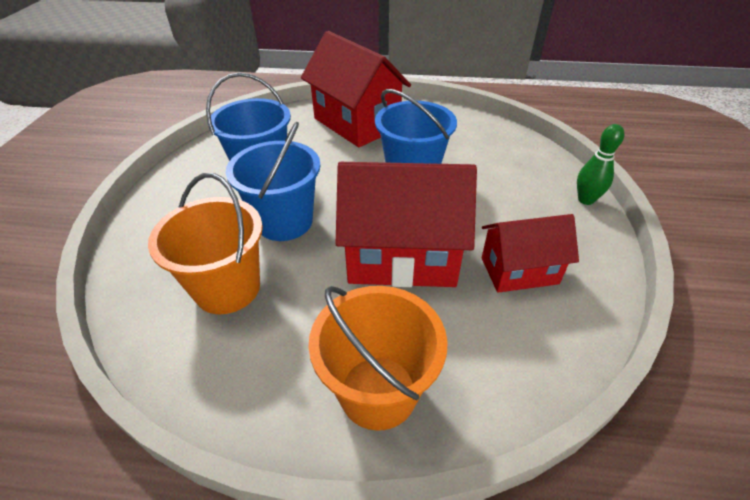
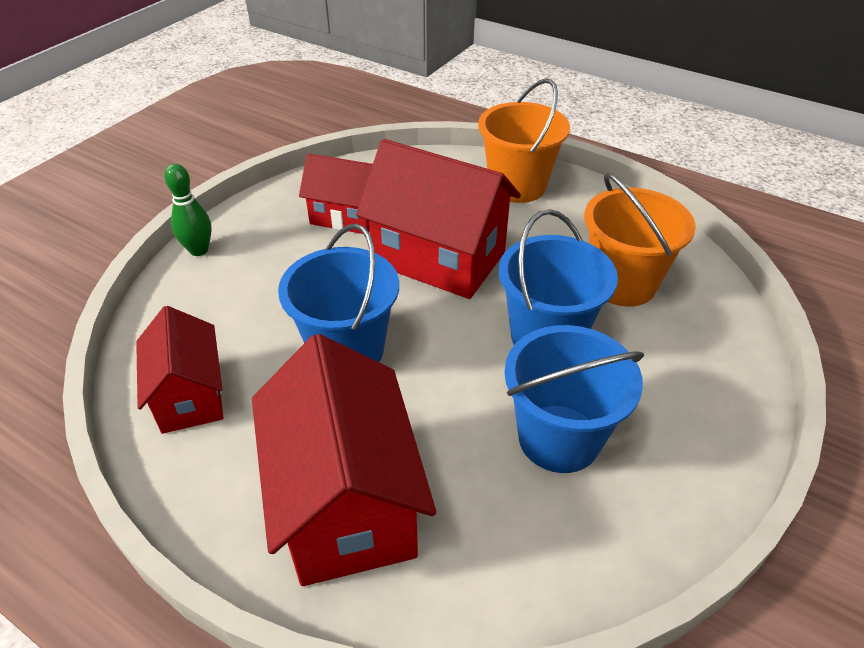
camera: 155 degrees left, 0 degrees up
none -> red house [136,306,224,434]

